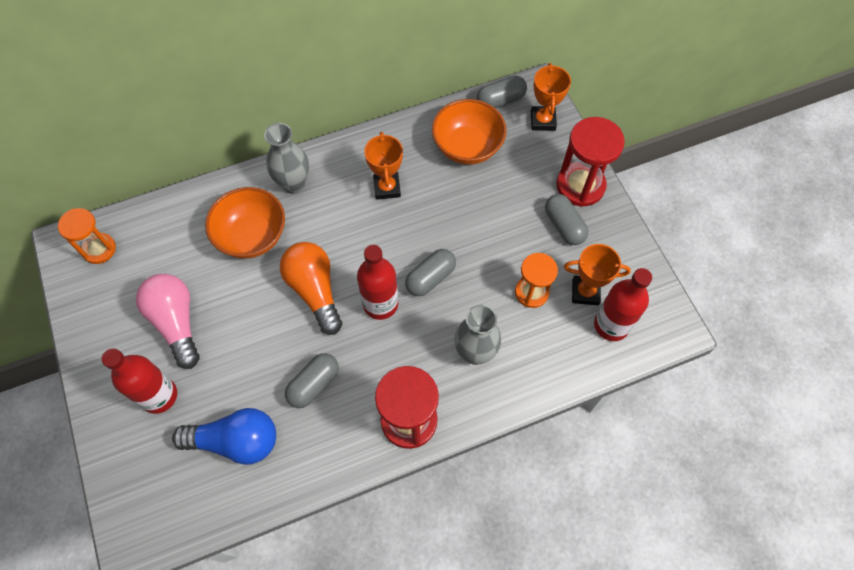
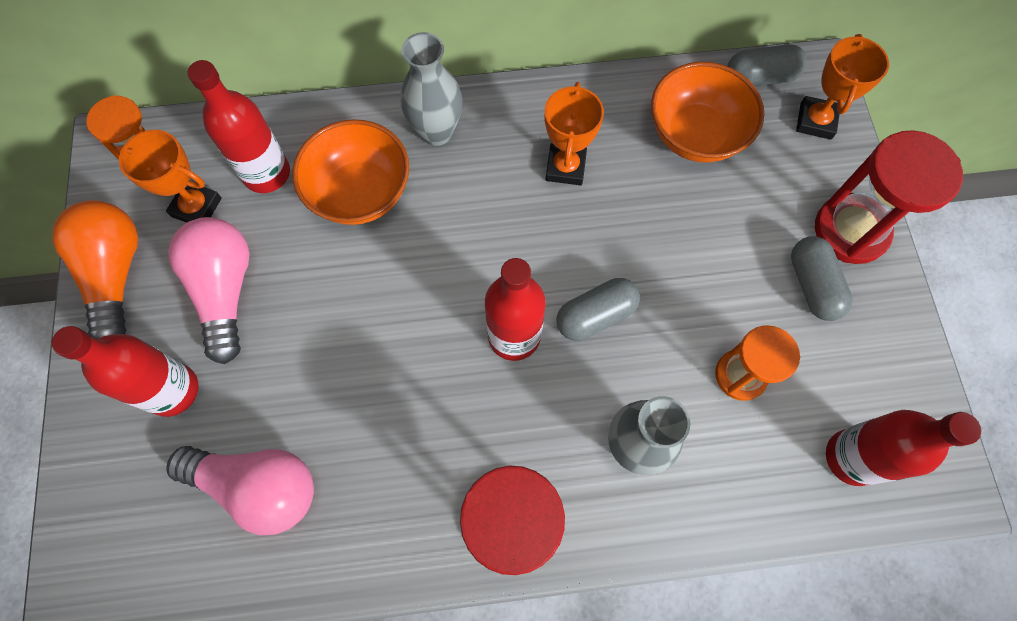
camera: 15 degrees right, 5 degrees up
blue light bulb [172,408,276,465] -> pink light bulb [167,446,314,535]
orange light bulb [280,242,342,335] -> orange light bulb moved to [52,200,138,339]
grey capsule [285,353,339,408] -> none
orange trophy [564,244,631,305] -> orange trophy moved to [116,130,222,223]
none -> red bottle [188,60,290,193]

